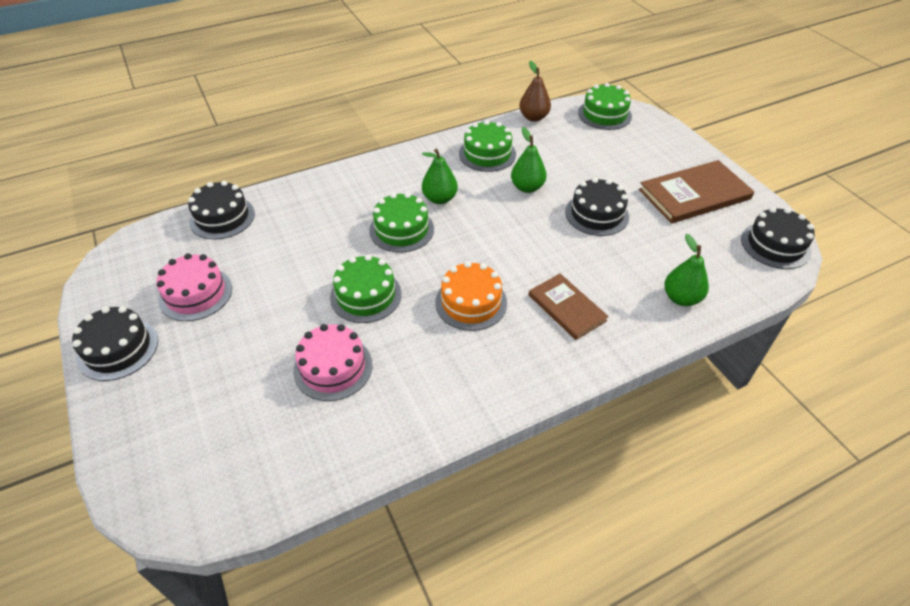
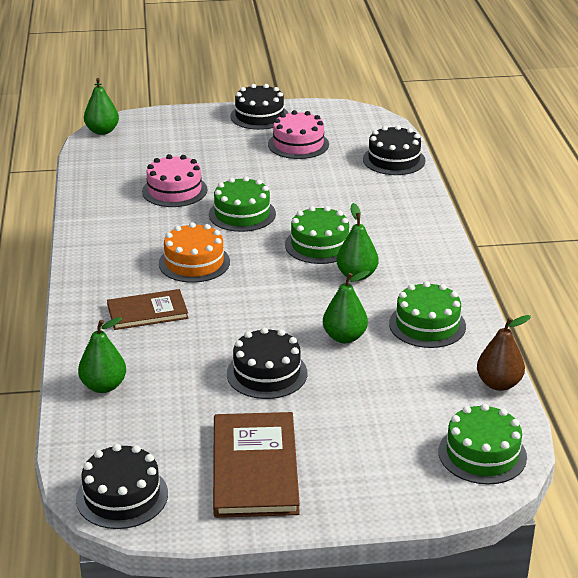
camera: 110 degrees right, 15 degrees down
none -> green pear [84,78,119,135]

